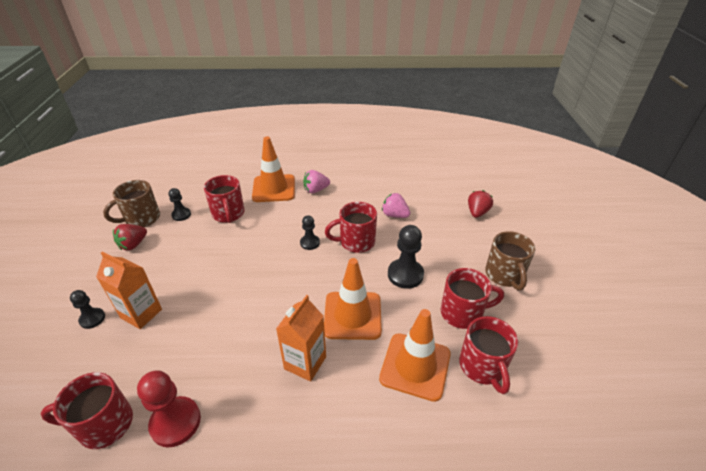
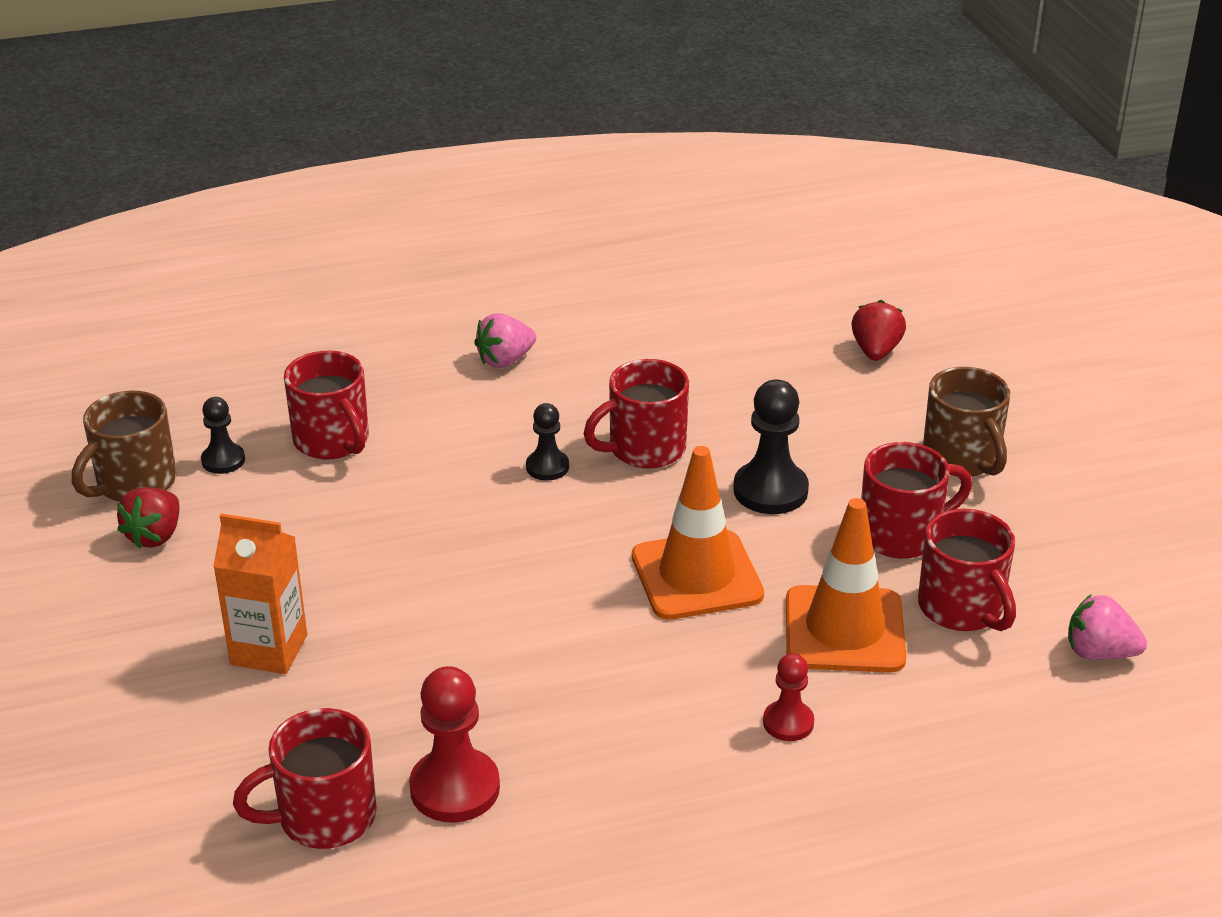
camera: 15 degrees left, 5 degrees down
black pawn [70,290,105,329] -> none
orange traffic cone [252,137,295,202] -> none
orange carton [276,295,326,382] -> none
pink strawberry [382,193,410,218] -> pink strawberry moved to [1068,594,1147,660]
none -> red pawn [763,653,814,741]

